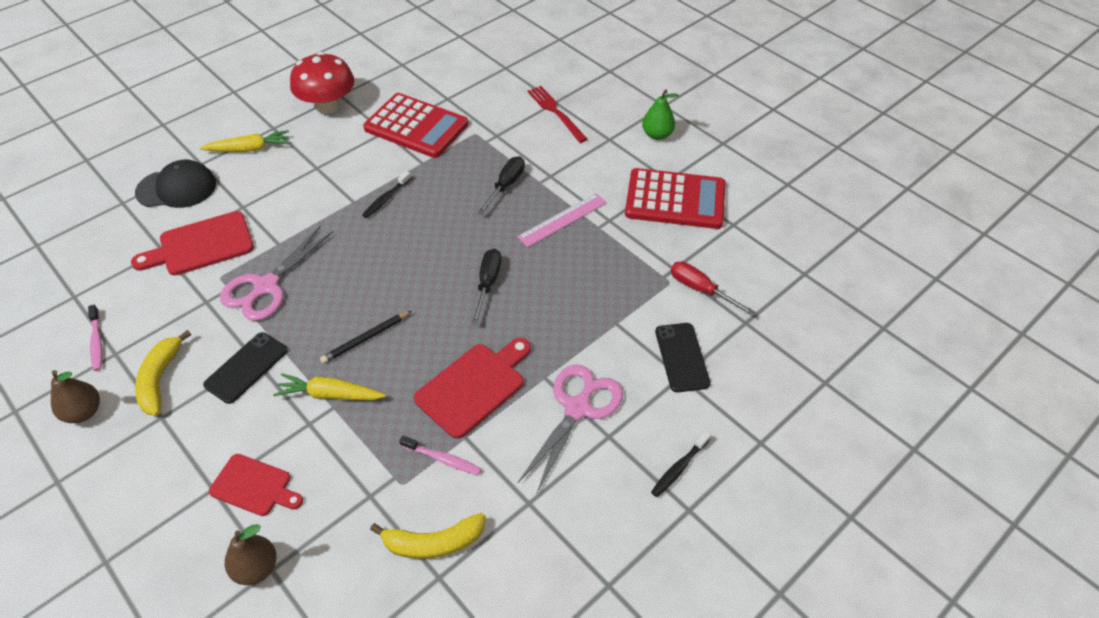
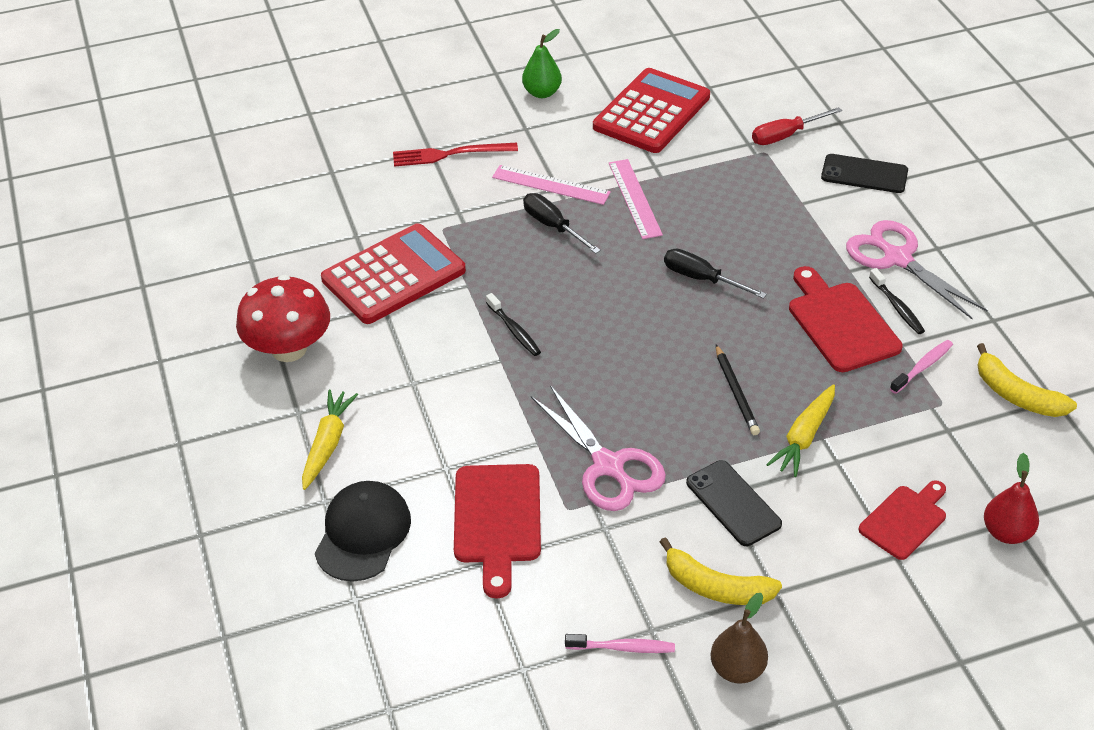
camera: 65 degrees left, 5 degrees down
brown pear [225,524,277,585] -> red pear [984,453,1039,544]
yellow banana [370,513,486,559] -> yellow banana turned 120 degrees clockwise [977,343,1077,417]
black toothbrush [651,431,711,497] -> black toothbrush moved to [869,268,925,334]
none -> pink ruler [492,165,611,205]

